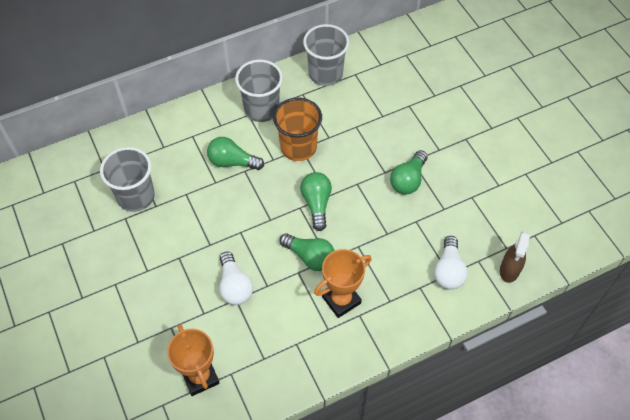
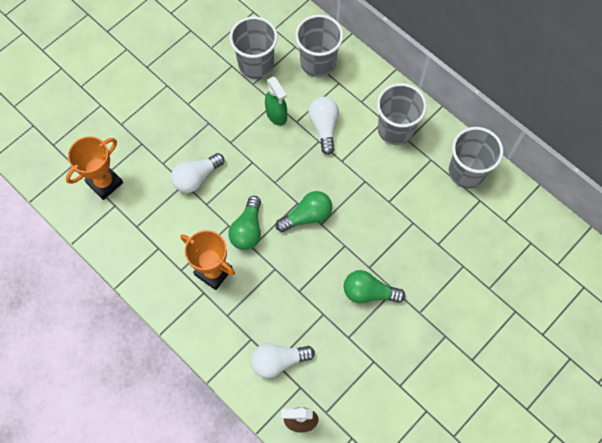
camera: 70 degrees right, 10 degrees up
green light bulb [207,137,264,170] -> white light bulb [308,97,339,155]
orange cup [273,98,322,161] -> none
none -> green spray bottle [265,77,287,126]
none -> grey cup [295,14,343,77]

